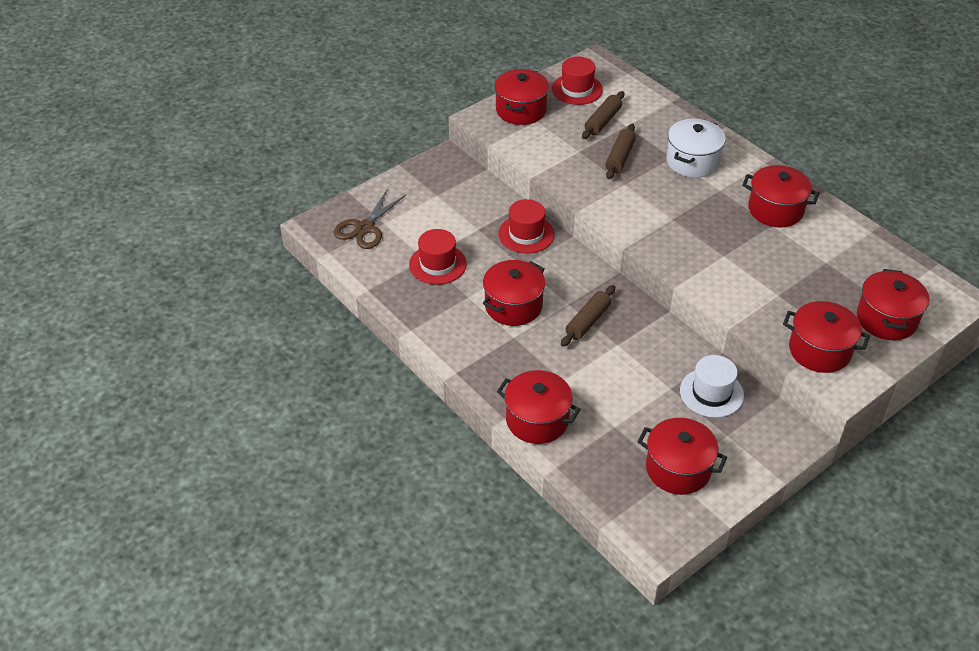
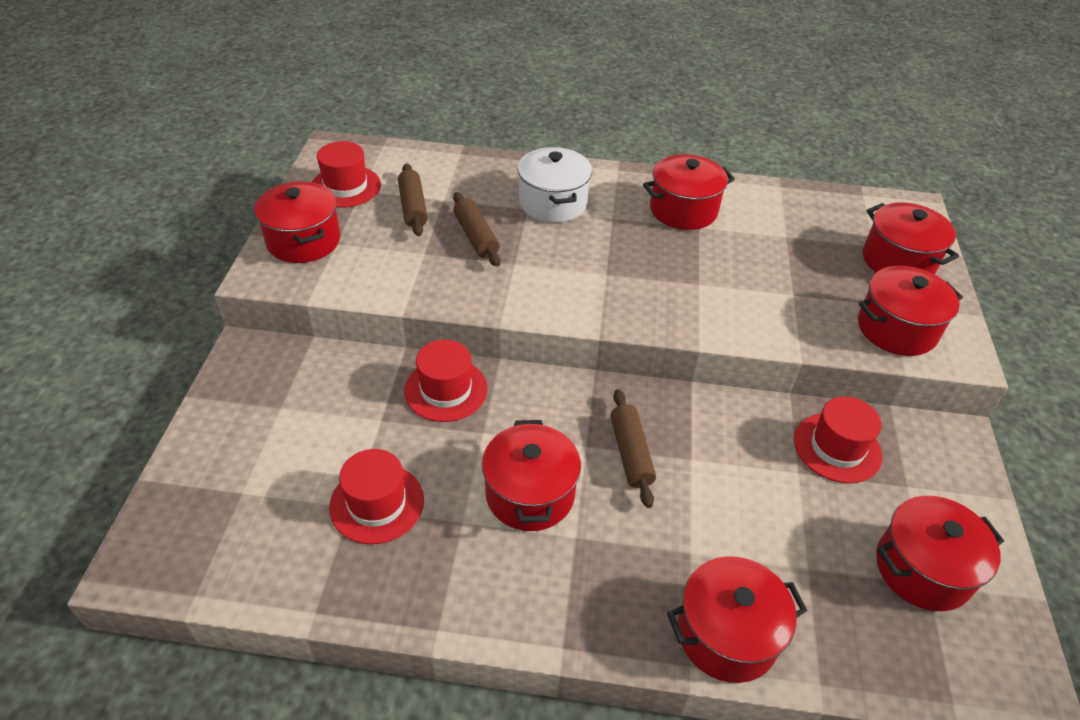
camera: 45 degrees left, 0 degrees up
brown scissors [334,190,406,249] -> none
white hat [680,355,744,418] -> red hat [794,396,882,483]

